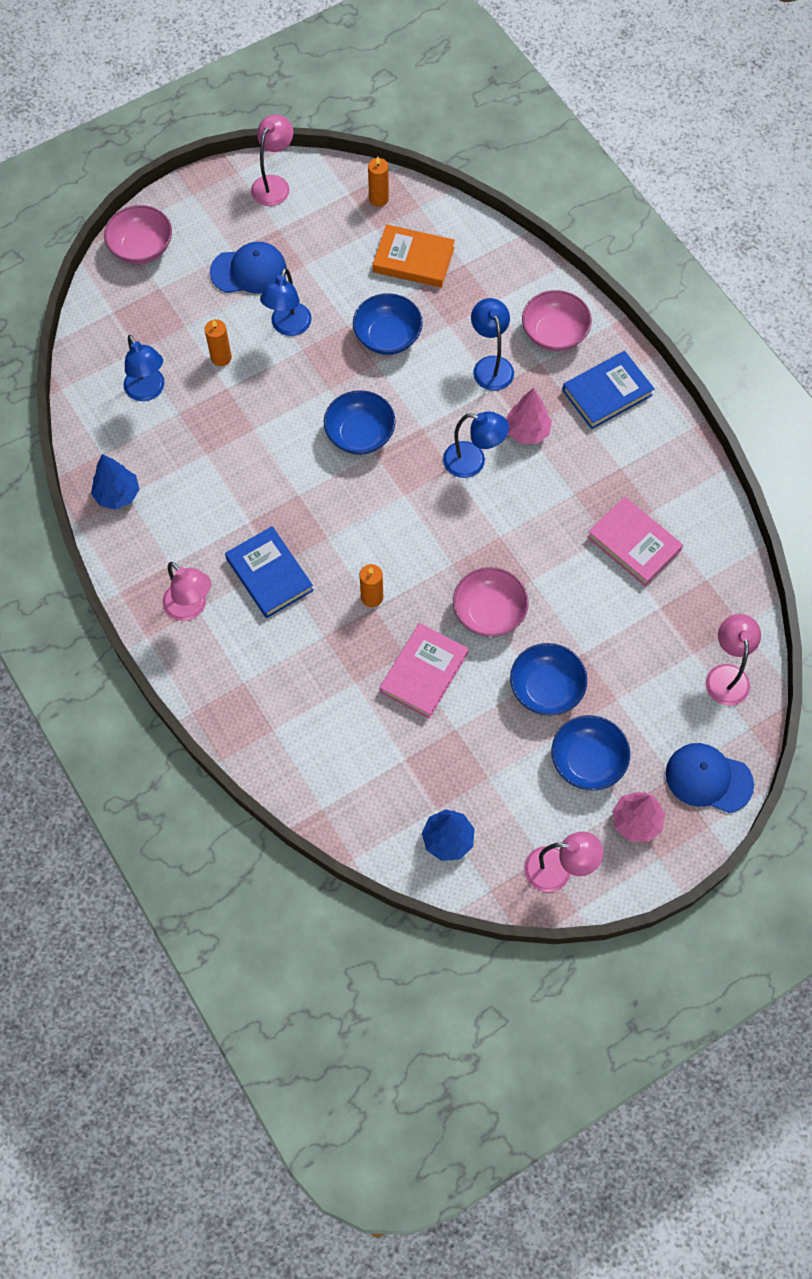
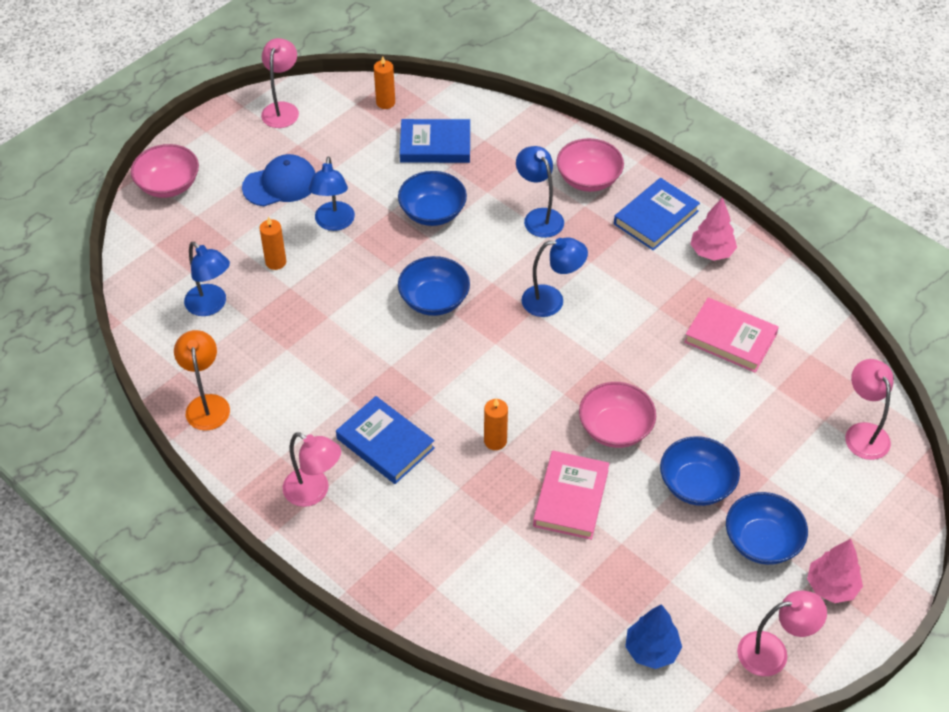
camera: 15 degrees left, 15 degrees down
blue tree [91,454,140,510] -> orange lamp [174,330,230,431]
orange book [373,224,455,288] -> blue book [400,119,470,163]
pink tree [506,388,552,444] -> pink tree moved to [690,197,737,261]
blue cap [666,743,754,813] -> none

